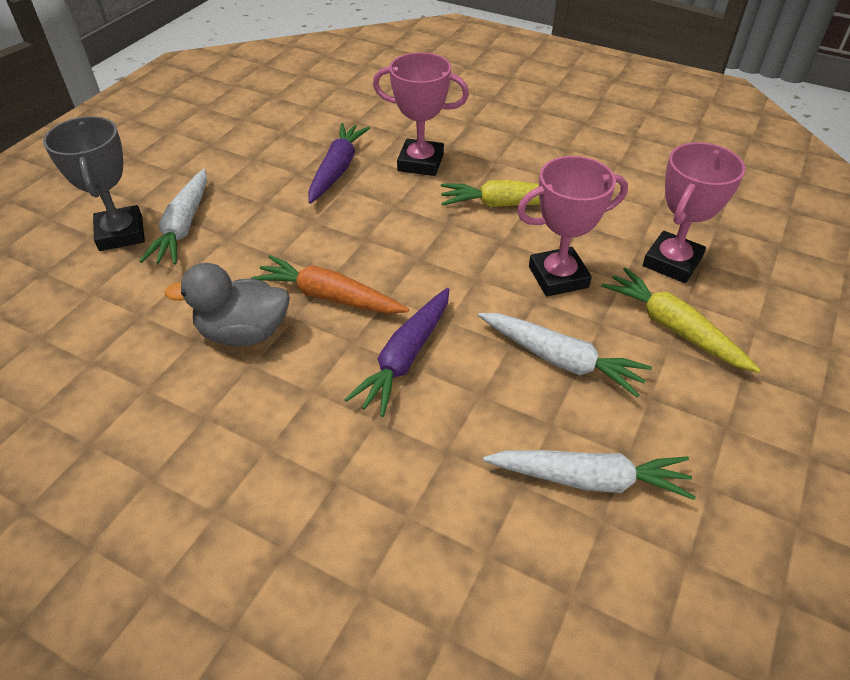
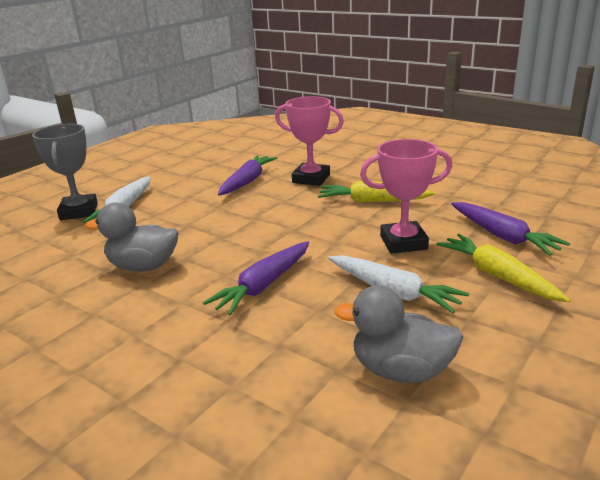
camera: 10 degrees right, 20 degrees down
orange carrot [251,255,409,314] -> none
white carrot [483,450,696,500] -> grey duck [334,286,464,383]
pink trophy [643,142,745,283] -> purple carrot [451,202,570,255]

